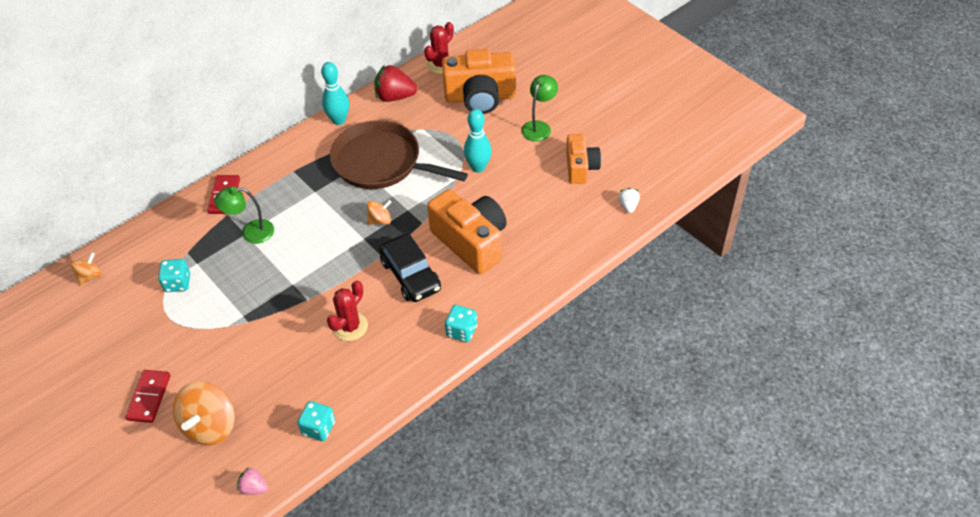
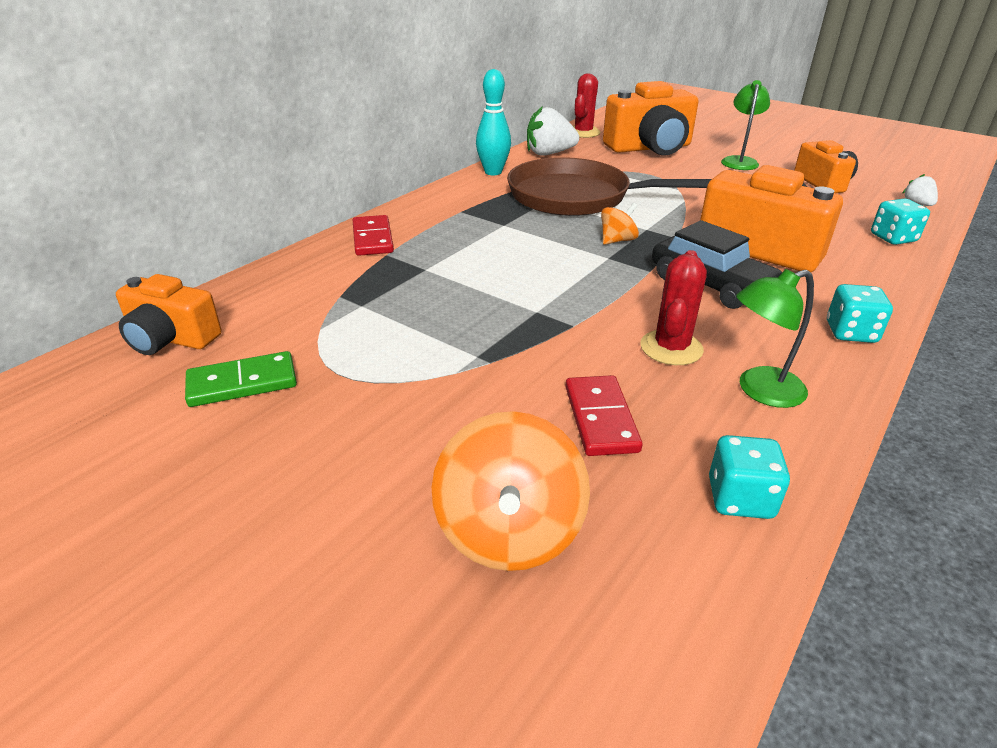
camera: 15 degrees left, 15 degrees down
orange spinning top [71,252,102,285] -> orange camera [116,274,222,355]
red domino [125,370,170,423] -> red domino moved to [565,375,643,456]
turquoise dice [158,259,190,292] -> turquoise dice moved to [871,199,930,245]
green lamp [214,187,274,244] -> green lamp moved to [736,269,814,408]
pink strawberry [237,467,268,495] -> none
red strawberry [374,65,417,102] -> white strawberry [527,106,579,156]
turquoise bowling pin [464,109,492,173] -> none
none -> green domino [185,351,297,407]

